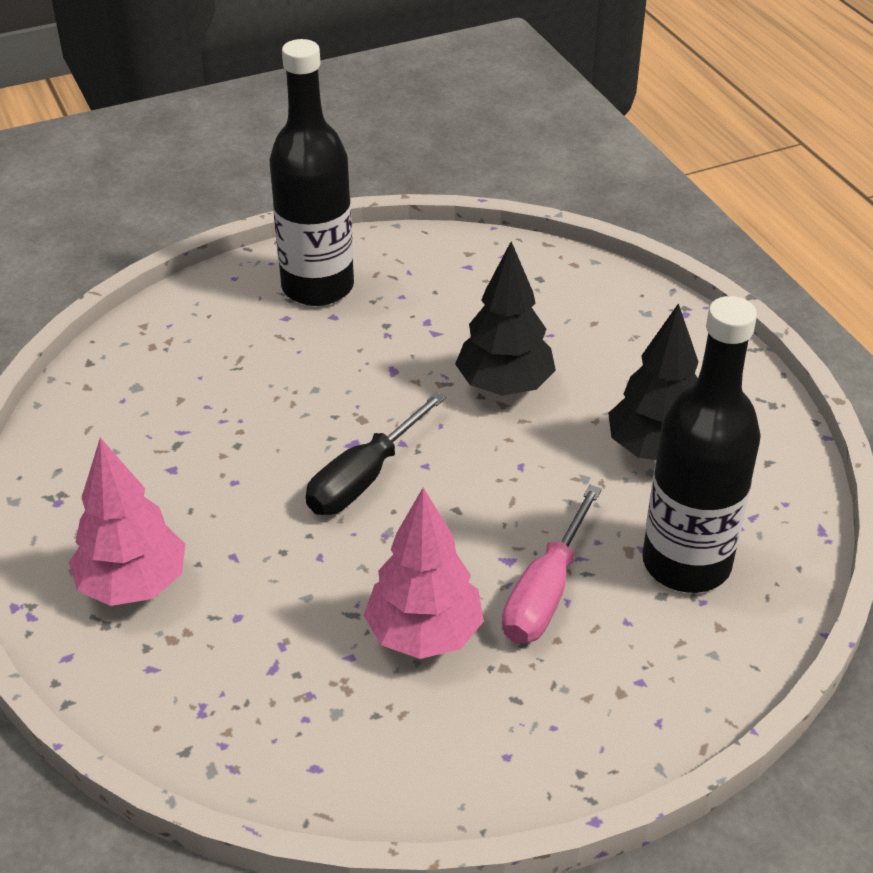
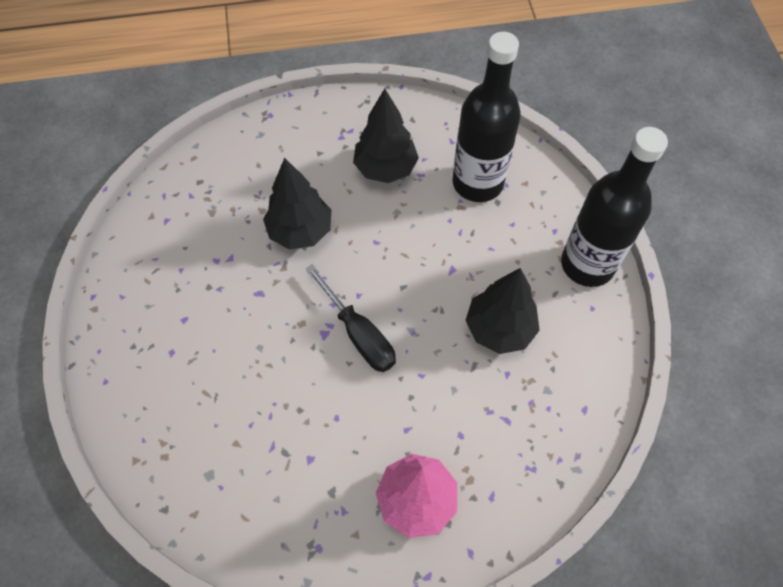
camera: 75 degrees left, 20 degrees up
black bottle [270,39,354,306] -> black bottle moved to [561,127,668,287]
pink tree [364,487,484,659] -> black tree [466,268,540,354]
pink screwdriver [502,485,602,643] -> none

